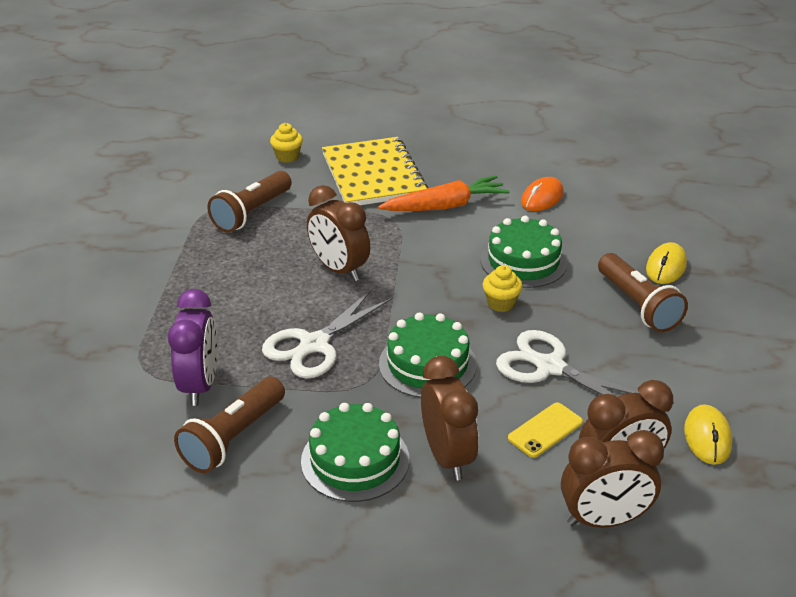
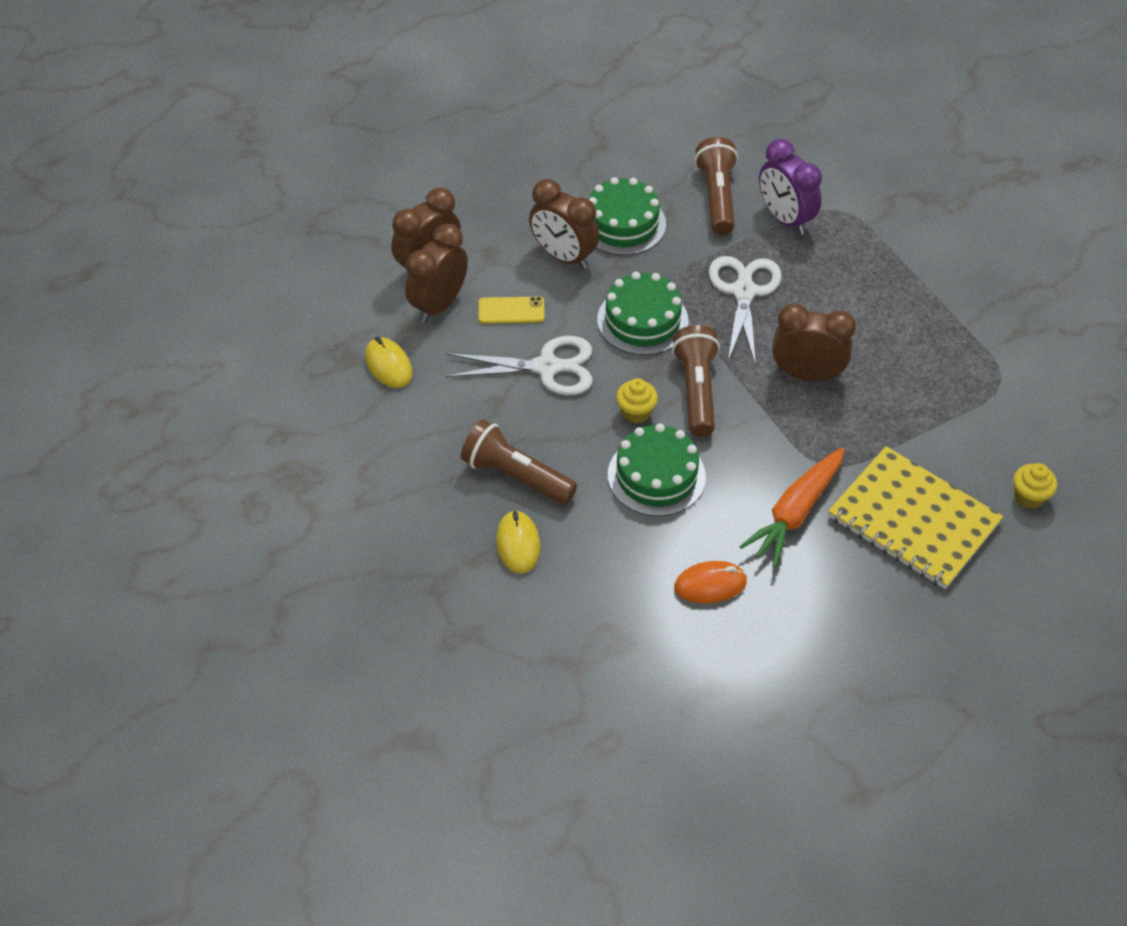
camera: 145 degrees right, 15 degrees up
brown flashlight [207,171,292,232] -> brown flashlight moved to [672,325,720,437]
yellow phone [508,402,583,458] -> yellow phone turned 75 degrees clockwise [478,297,545,324]
orange mouse [521,177,564,211] -> orange mouse turned 75 degrees clockwise [674,561,747,604]

